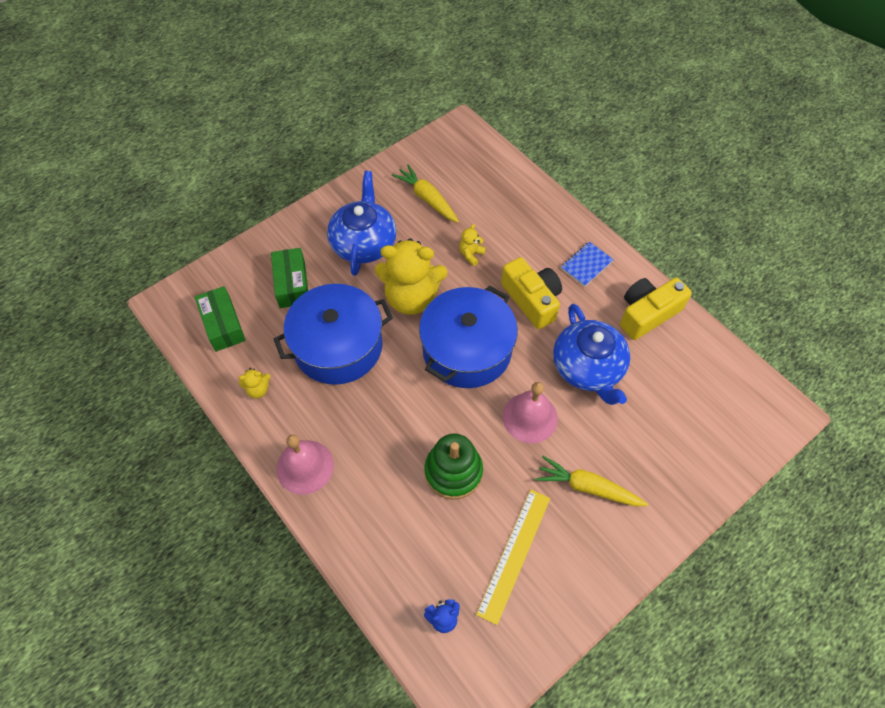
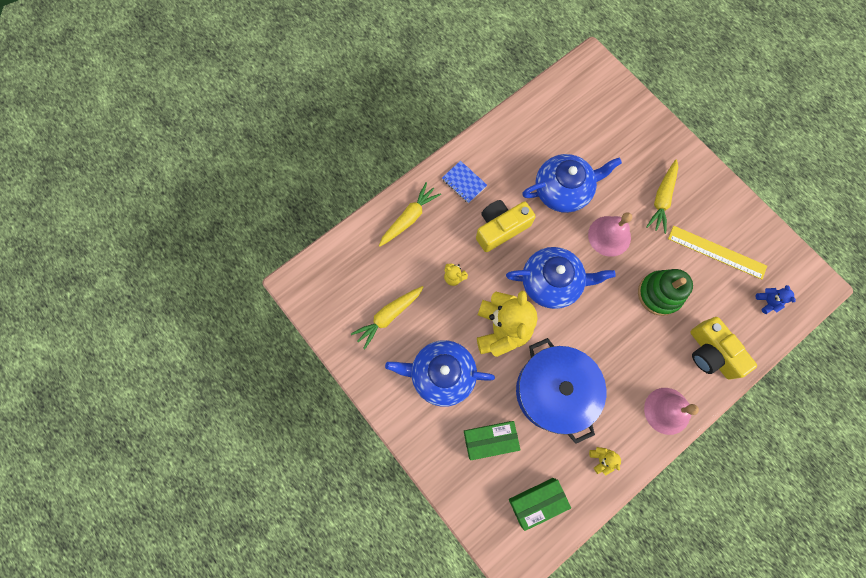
camera: 90 degrees left, 15 degrees up
blue pot [419,285,518,388] -> blue teapot [506,247,616,309]
yellow camera [620,278,692,340] -> yellow camera moved to [690,317,757,380]
none -> yellow carrot [379,182,441,247]

